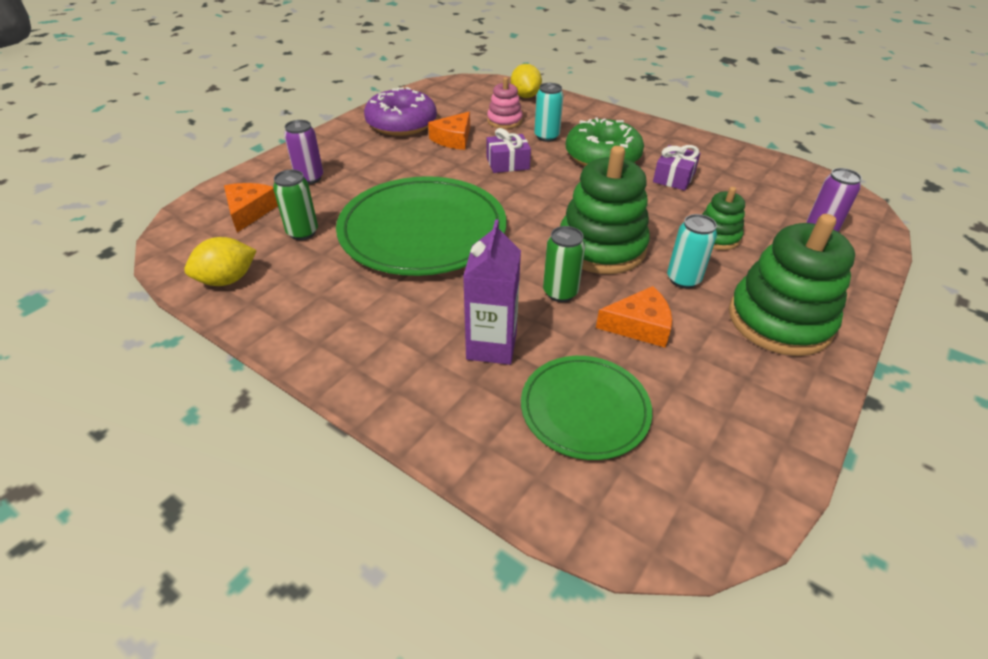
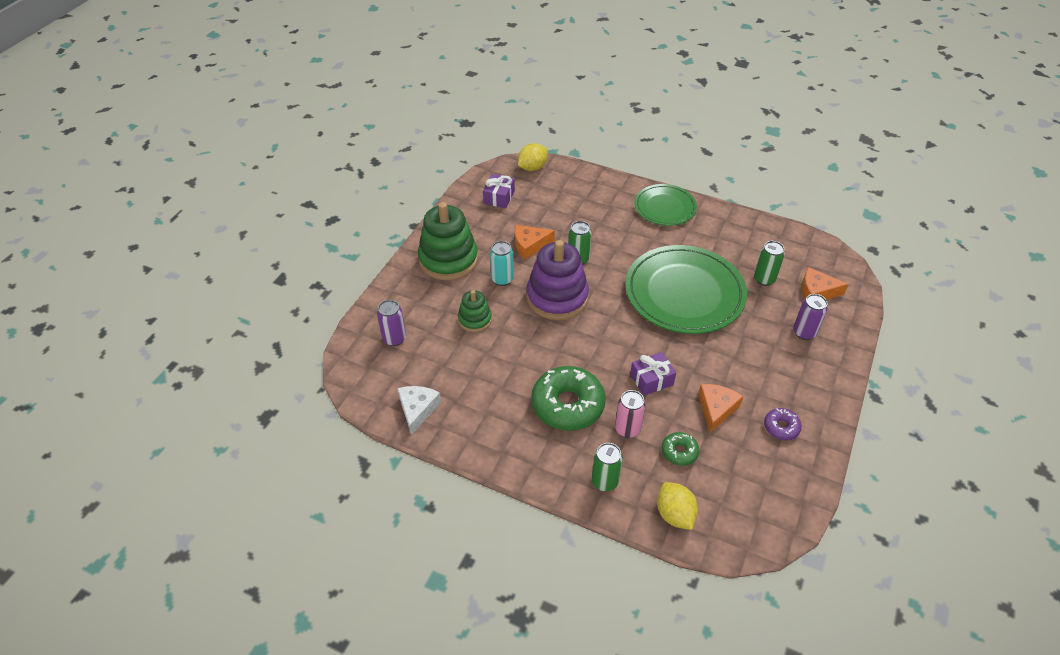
camera: 170 degrees right, 5 degrees up
yellow lemon [184,237,257,286] -> yellow lemon moved to [518,143,548,171]
orange cheese [224,183,278,233] -> orange cheese turned 105 degrees clockwise [801,267,849,300]
purple donut [364,87,437,136] -> purple donut [764,408,802,440], size x0.48
purple carton [463,219,521,365] -> none
pink stacking toy [487,77,523,129] -> green donut [662,432,699,466]
green plate [521,356,652,460] -> green plate moved to [634,184,697,226]
turquoise can [534,83,564,142] -> pink can [615,390,646,438]
green stacking toy [560,146,650,274] -> purple stacking toy [526,240,589,320]
purple gift [653,145,701,191] -> purple gift moved to [483,174,515,208]
none -> white cheese [397,386,441,435]
none -> green can [592,443,623,491]

